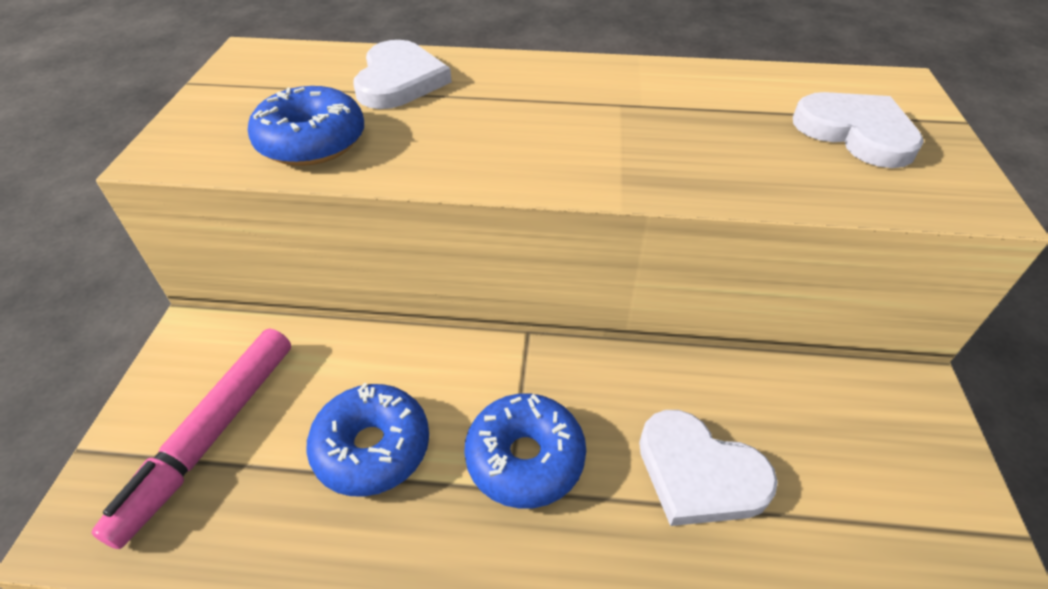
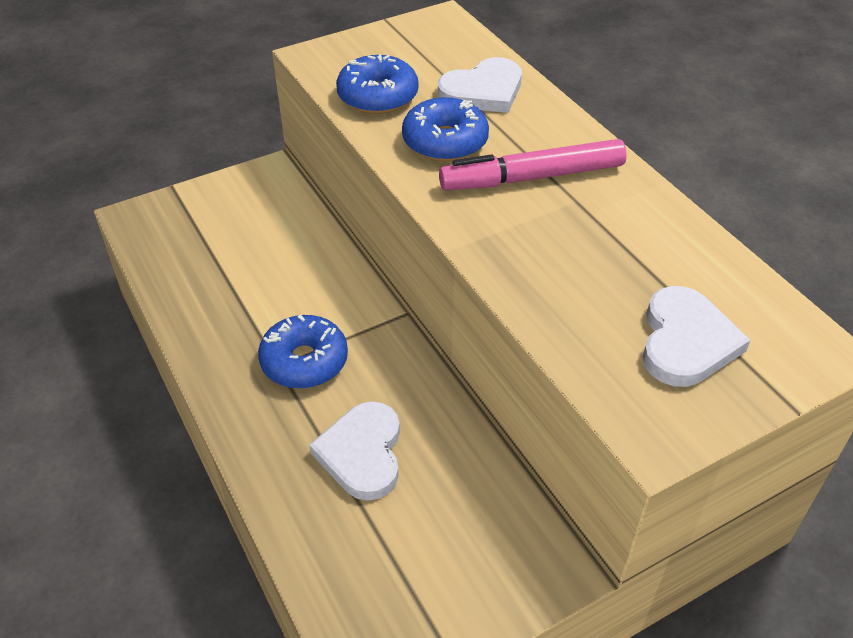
camera: 55 degrees right, 0 degrees up
pink marker [92,329,291,549] -> pink marker moved to [439,139,627,191]
blue donut [306,383,429,497] -> blue donut moved to [402,97,489,162]

